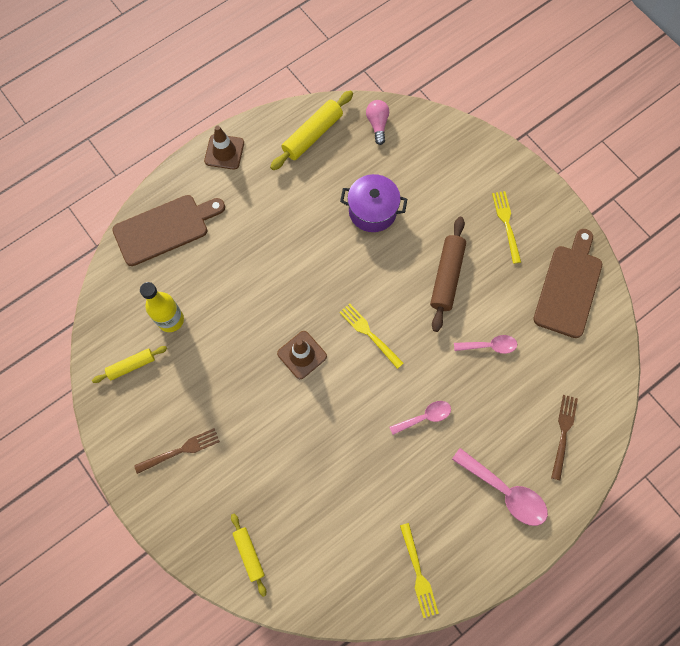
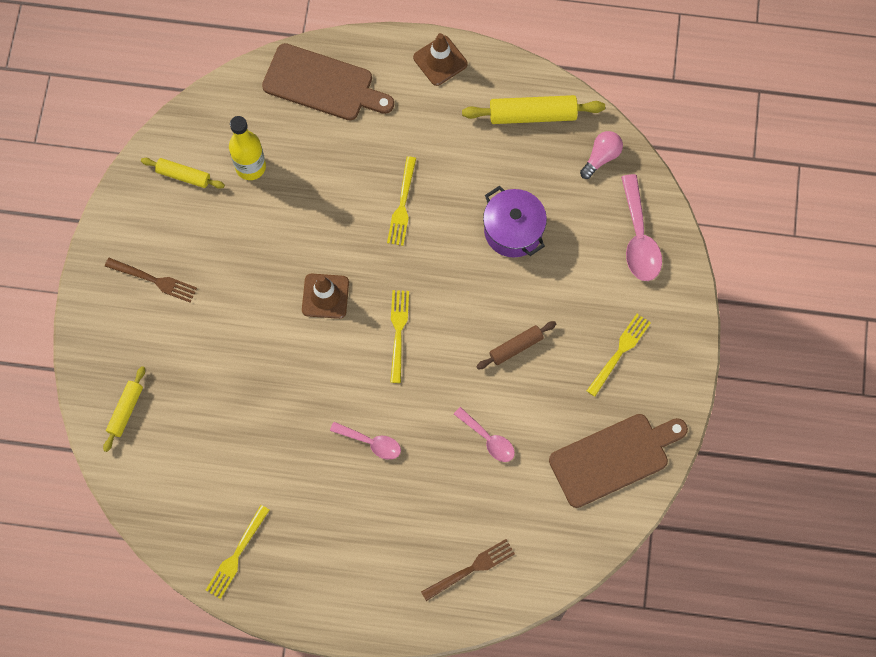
camera: 45 degrees right, 0 degrees up
brown rolling pin [430,217,466,332] -> brown rolling pin [476,321,556,369], size x0.61
pink spoon [452,448,548,526] -> pink spoon moved to [621,174,662,281]
none -> yellow fork [387,156,416,246]

